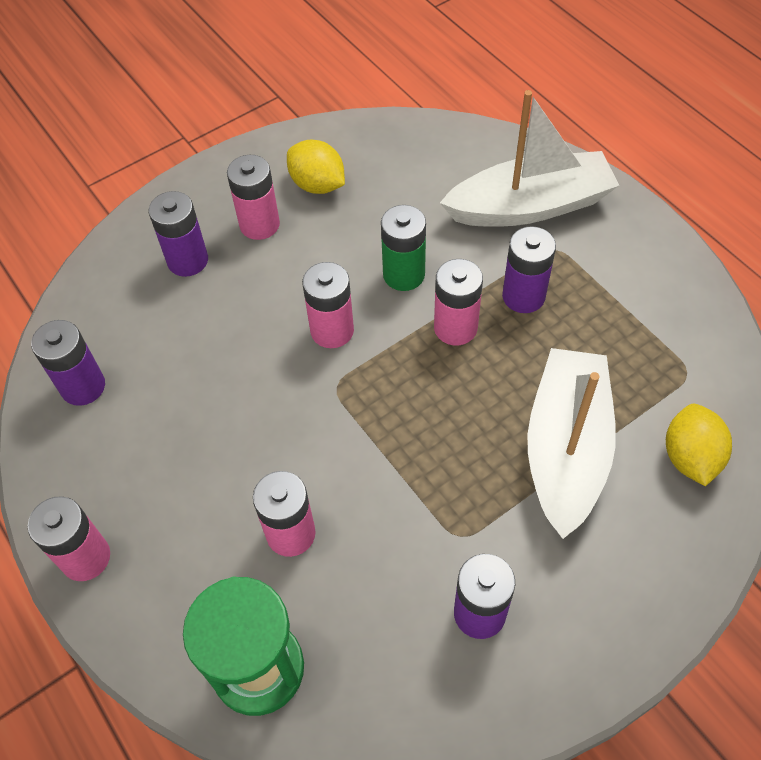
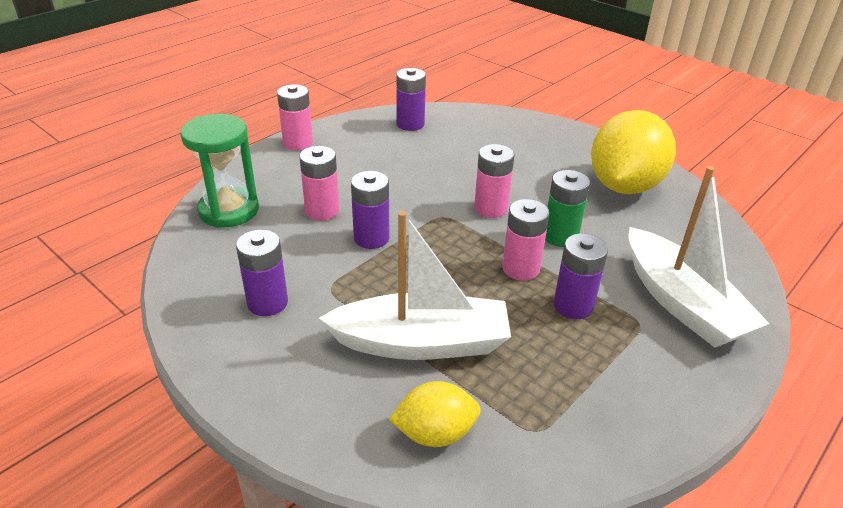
camera: 75 degrees right, 20 degrees down
purple battery [149,191,208,277] -> purple battery moved to [351,171,389,249]
pink battery [227,155,280,240] -> none
yellow lemon [287,140,345,194] -> yellow lemon [591,110,676,194], size x1.91

